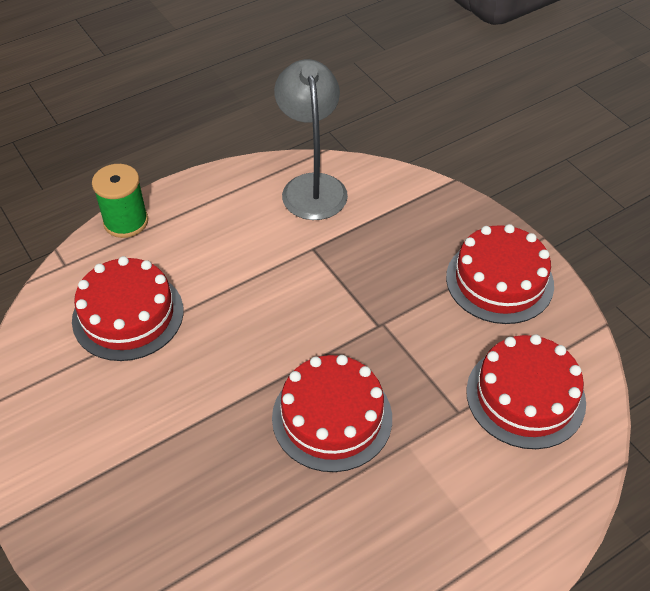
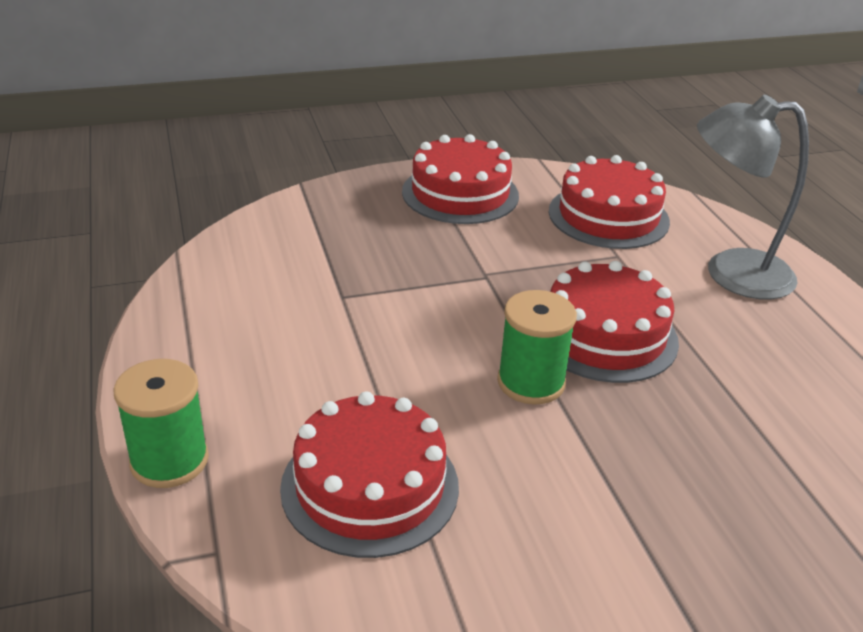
camera: 75 degrees left, 15 degrees down
grey lamp [274,59,348,220] -> grey lamp moved to [697,95,809,300]
none -> green spool [497,290,577,405]

